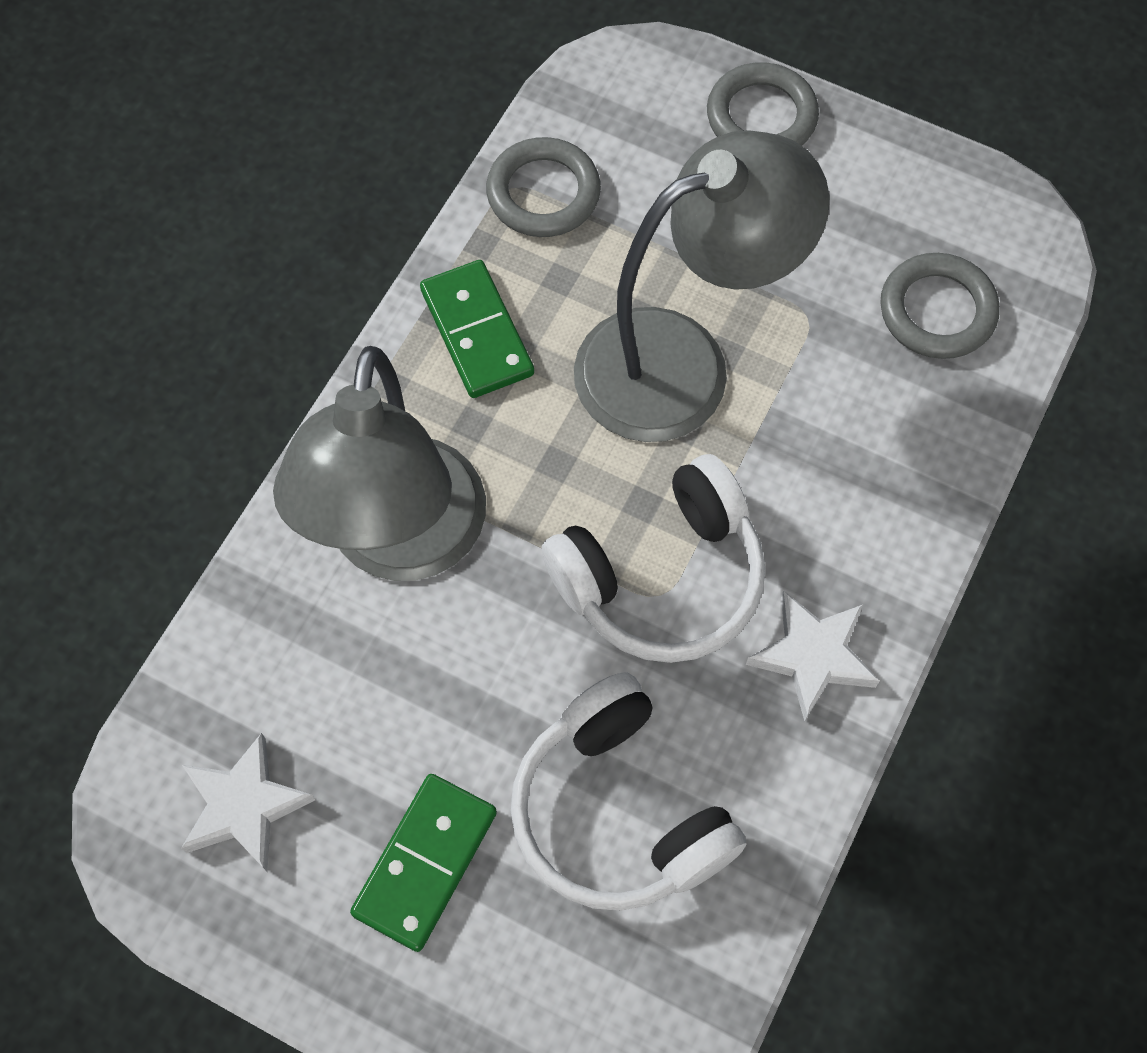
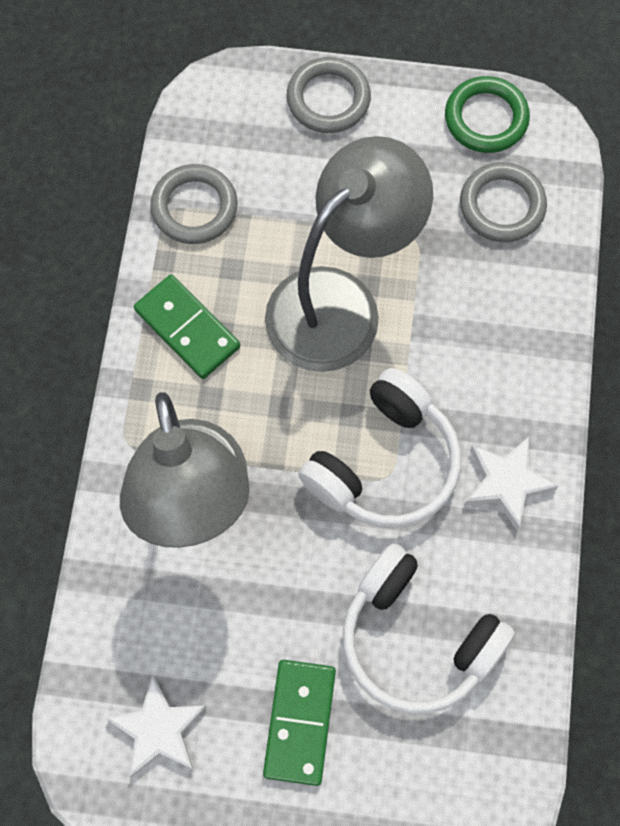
camera: 20 degrees left, 5 degrees up
none -> green ring [445,76,530,153]

